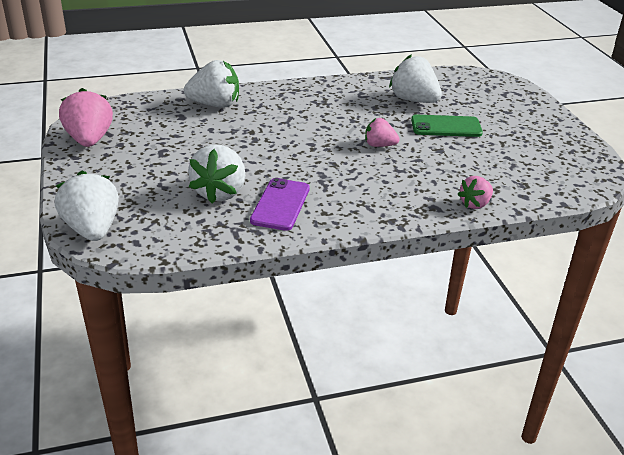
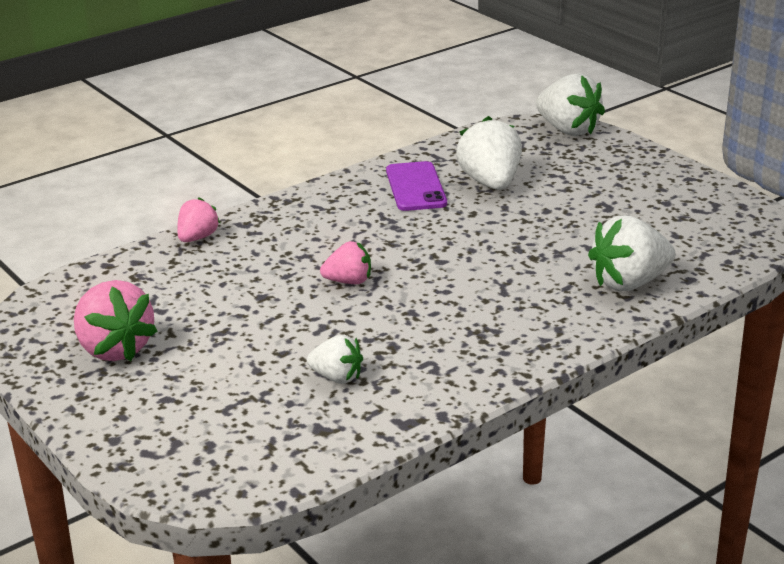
camera: 160 degrees right, 5 degrees down
pink strawberry [59,88,113,147] -> pink strawberry moved to [74,280,157,361]
white strawberry [389,54,442,103] -> white strawberry [307,335,363,384], size x0.59
green phone [411,115,483,137] -> none

